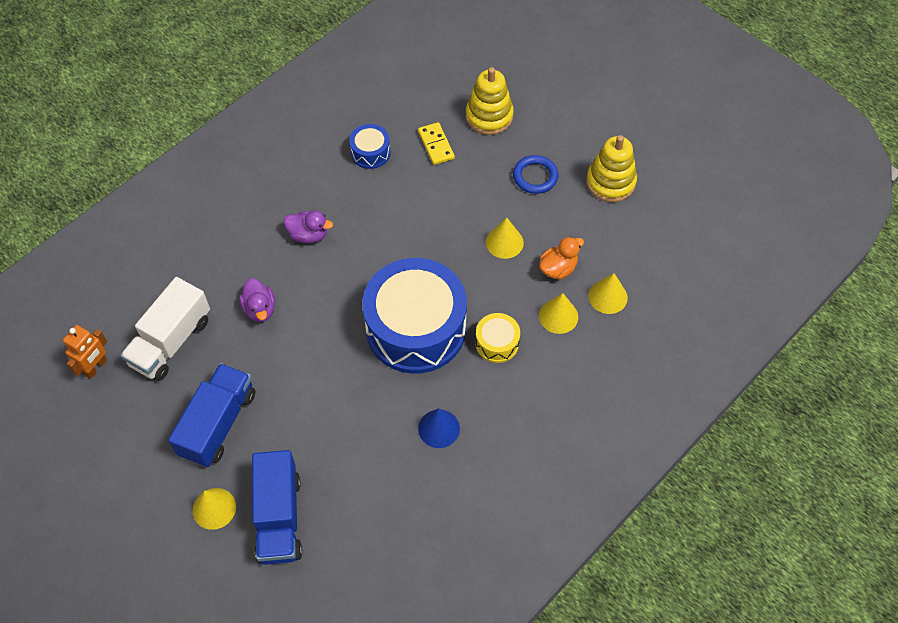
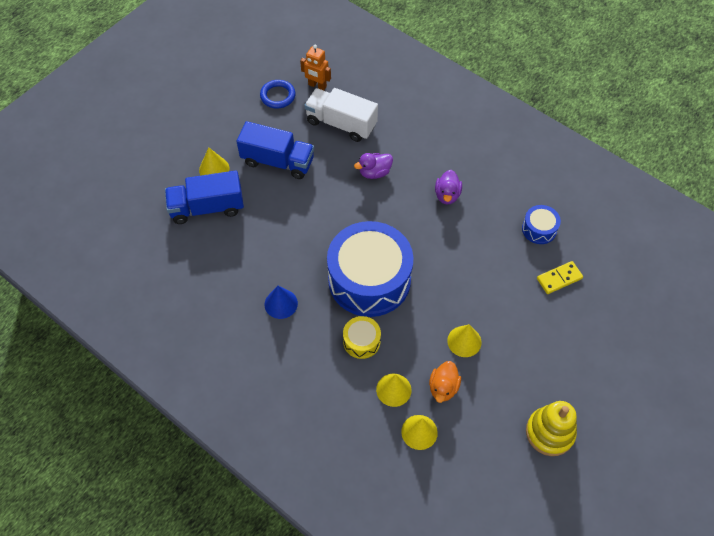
camera: 85 degrees right, 0 degrees up
yellow stacking toy [466,67,514,135] -> none
blue ring [513,155,558,194] -> blue ring moved to [260,80,295,109]
orange duck [539,237,584,280] -> orange duck turned 60 degrees clockwise [429,361,461,403]

